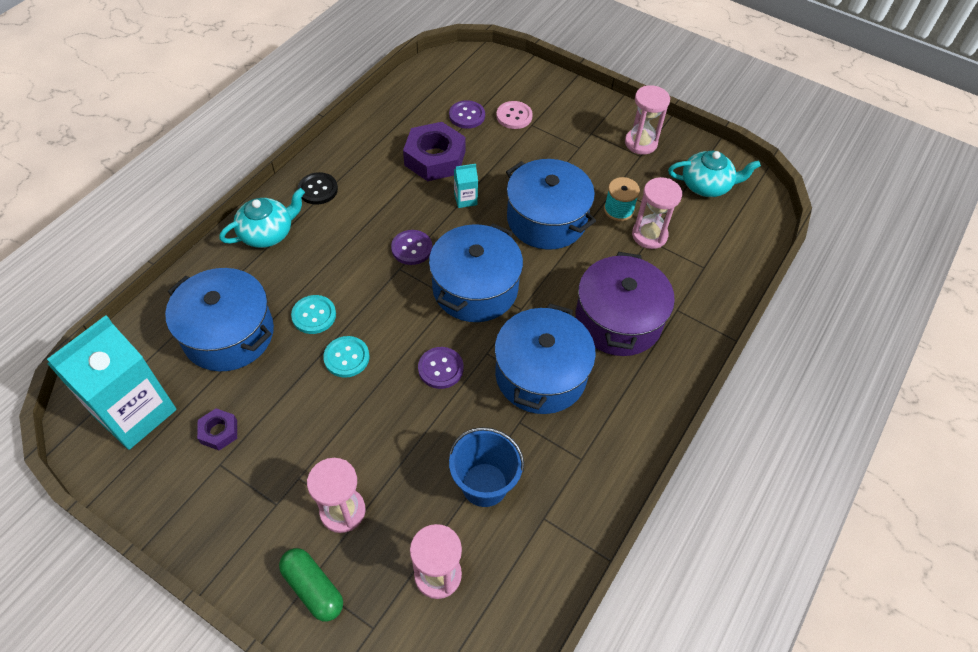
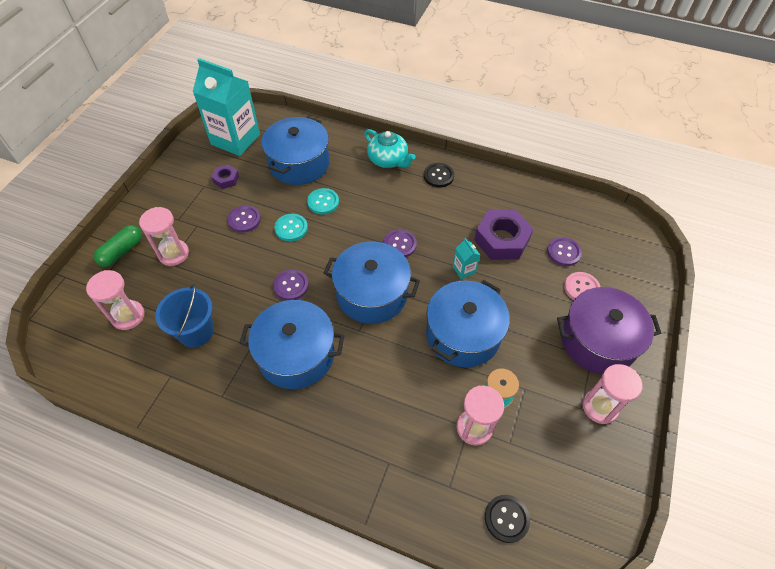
camera: 80 degrees right, 0 degrees up
purple pot [575,252,675,356] -> purple pot moved to [557,287,661,374]
turquoise teapot [668,151,761,197] -> none
none -> purple button [227,205,261,233]
none -> black button [485,495,530,543]

